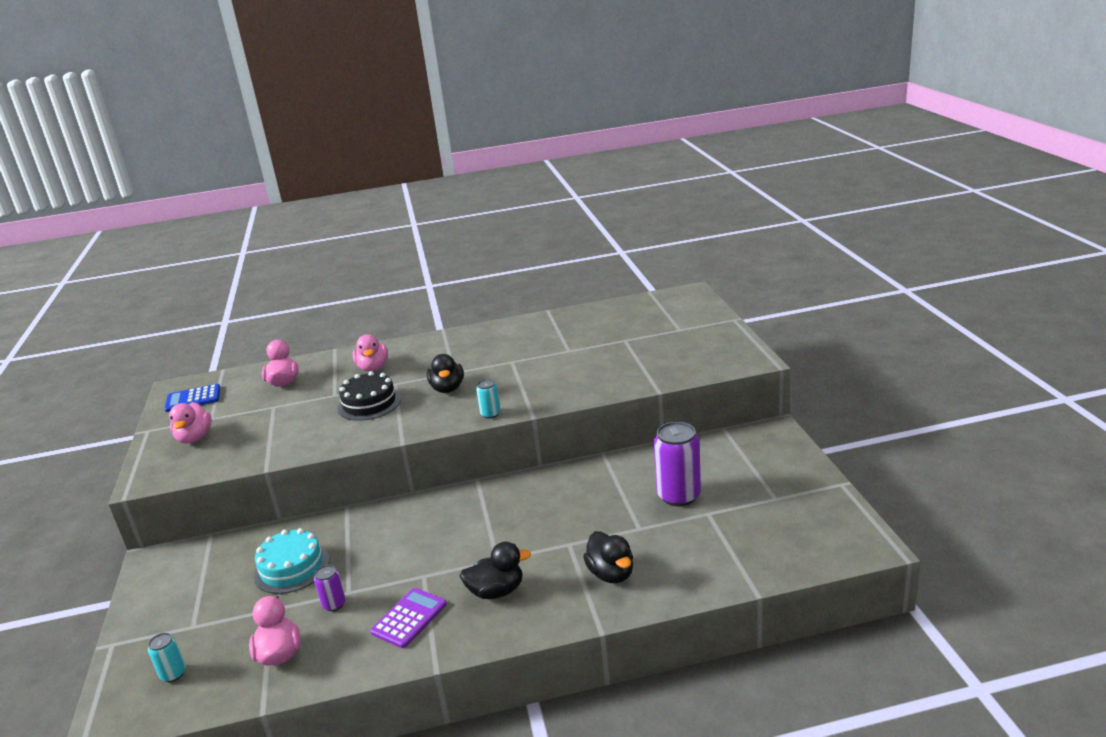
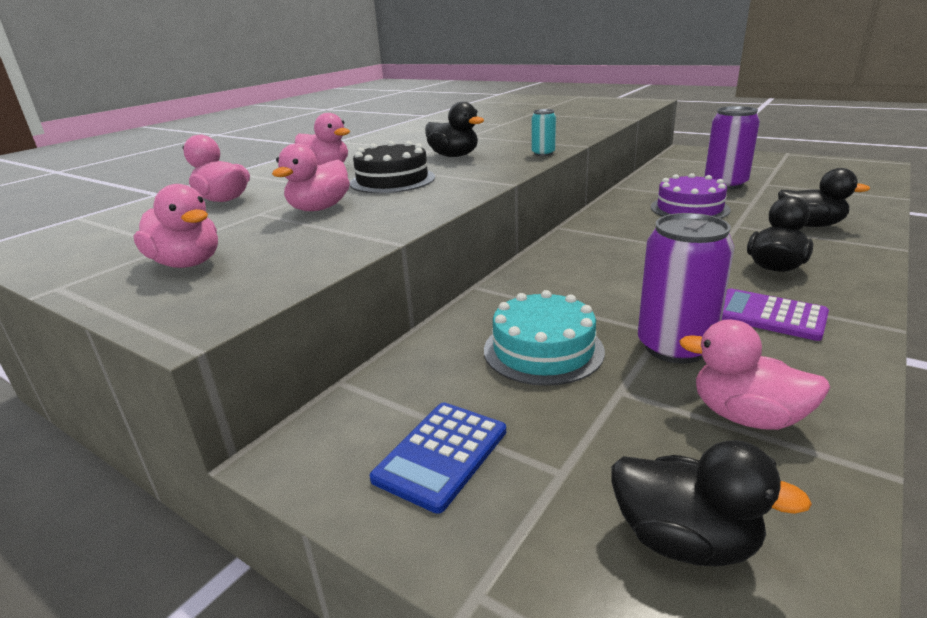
camera: 45 degrees left, 0 degrees up
turquoise can [148,633,186,682] -> black duck [611,440,812,566]
blue calculator [164,384,221,412] -> blue calculator moved to [370,402,506,514]
purple can [314,565,346,611] -> purple can [638,213,735,364], size x2.00
purple calculator [370,588,447,648] -> purple calculator turned 45 degrees counterclockwise [722,288,829,341]
none -> pink duck [272,144,350,211]
none -> purple cake [651,173,731,219]

